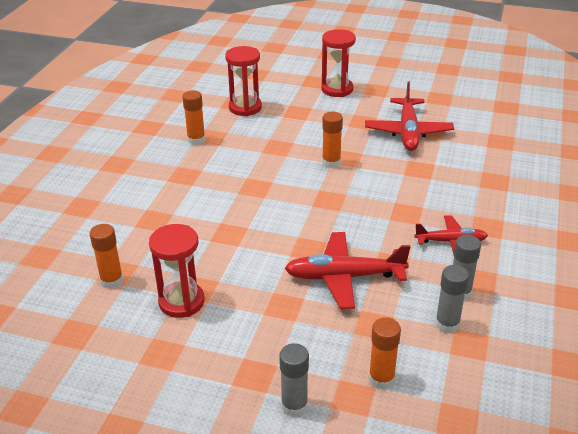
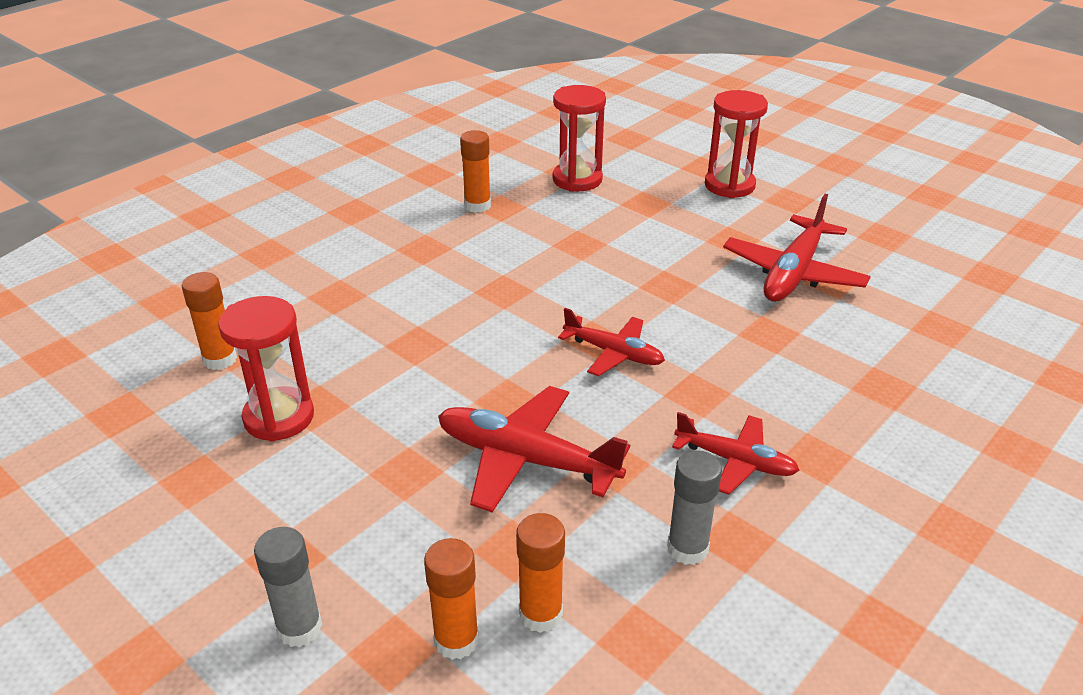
camera: 25 degrees right, 0 degrees up
orange glue stick [322,112,343,168] -> orange glue stick moved to [516,513,565,633]
grey glue stick [435,265,469,334] -> none
none -> red plane [558,308,665,376]

